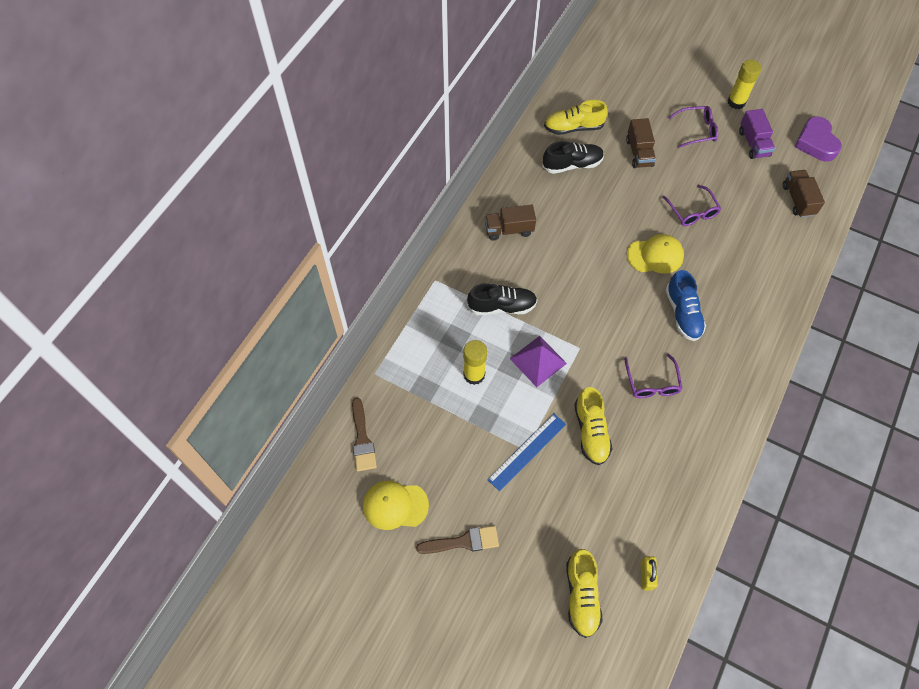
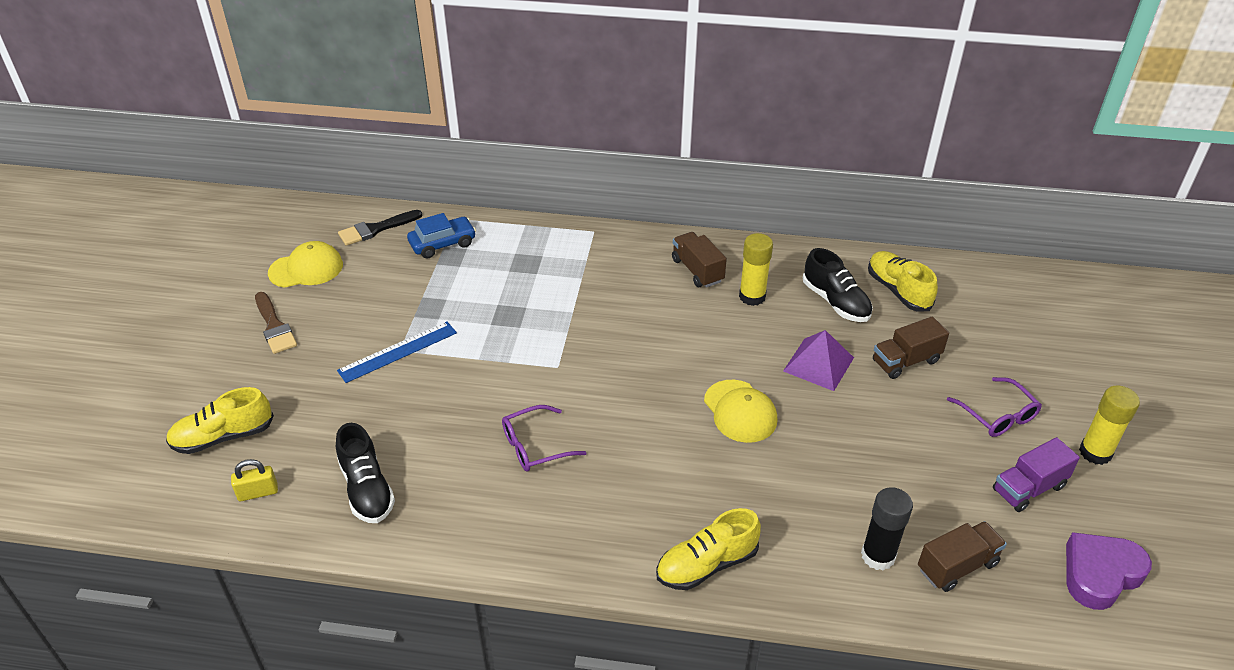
camera: 70 degrees right, 20 degrees down
brown brush [352,398,377,471] -> black brush [338,210,422,246]
yellow cap [363,481,429,530] -> yellow cap turned 90 degrees clockwise [268,241,343,288]
yellow glue stick [463,340,487,385] -> yellow glue stick moved to [739,233,773,306]
black shoe [467,283,537,315] -> black shoe moved to [336,423,395,523]
blue ruler [487,414,566,491] -> blue ruler turned 60 degrees counterclockwise [337,321,457,383]
purple pyramid [510,336,567,387] -> purple pyramid moved to [783,330,854,391]
yellow shoe [574,387,612,465] -> yellow shoe moved to [656,508,761,590]
purple glasses [663,185,721,226] -> none
blue shoe [666,270,706,341] -> none
none -> blue car [407,213,476,258]
none -> black glue stick [861,487,913,571]

